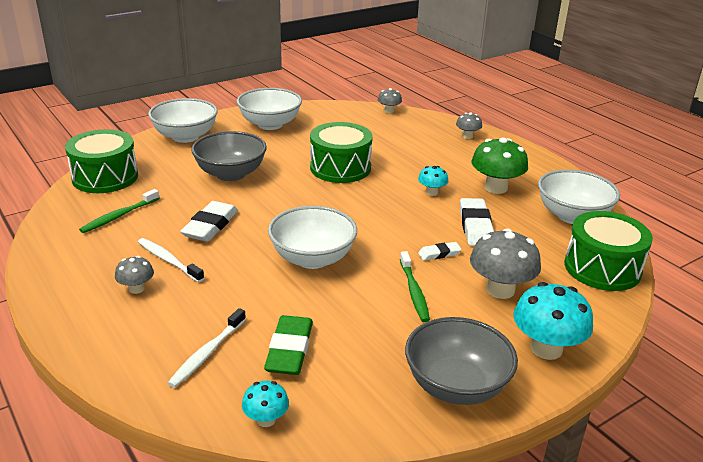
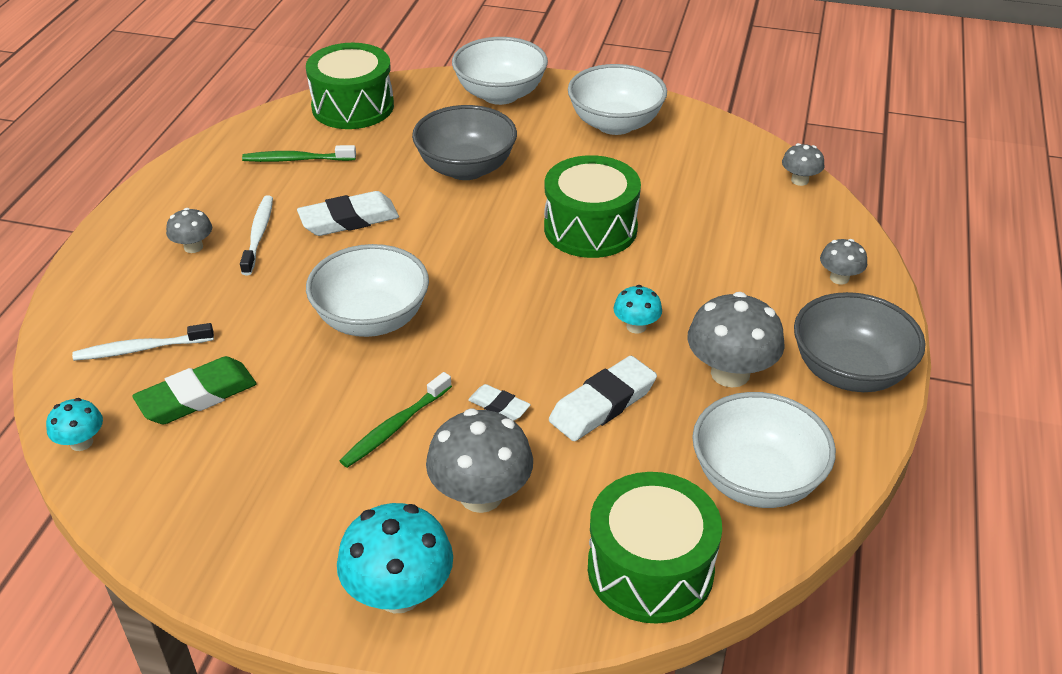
camera: 50 degrees right, 10 degrees up
grey bowl [405,317,518,405] -> grey bowl moved to [794,292,926,392]
green mushroom [472,137,528,194] -> grey mushroom [688,292,785,387]

